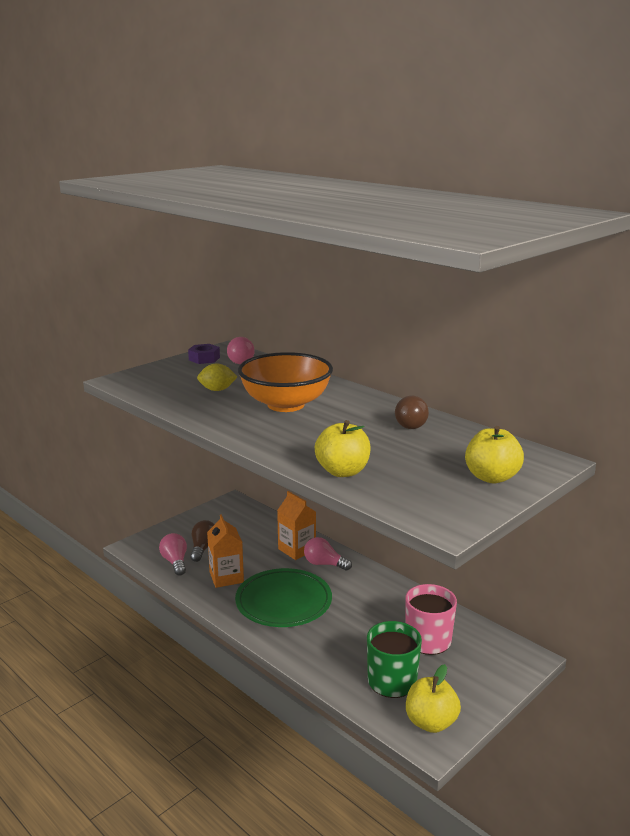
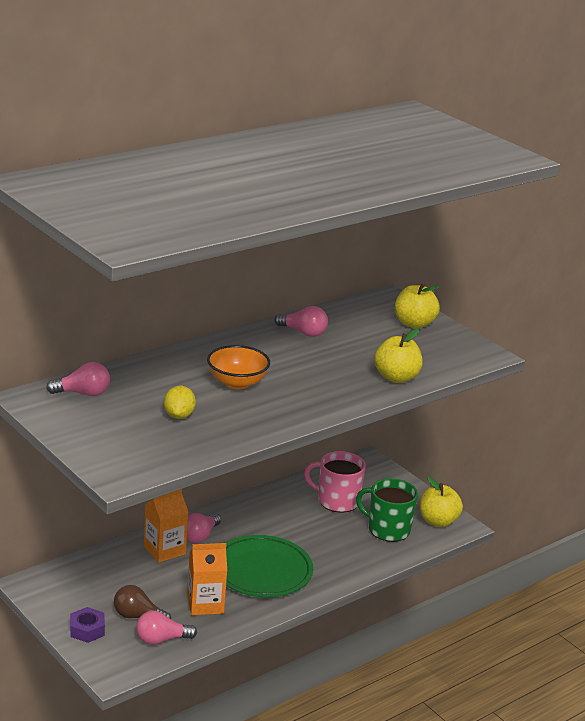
camera: 85 degrees left, 5 degrees up
purple nut [188,344,220,364] -> purple nut moved to [70,607,105,643]
orange bowl [238,352,333,412] -> orange bowl [207,345,270,390], size x0.64
brown light bulb [395,396,429,429] -> pink light bulb [274,306,328,337]

